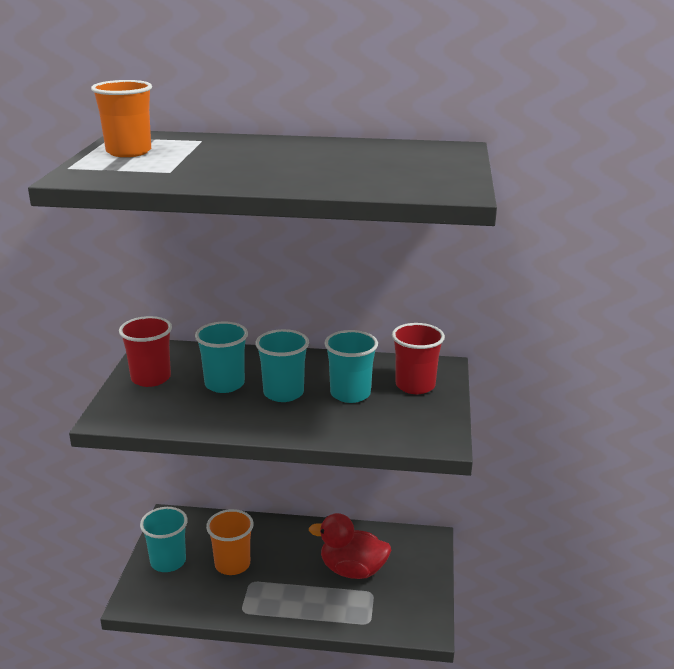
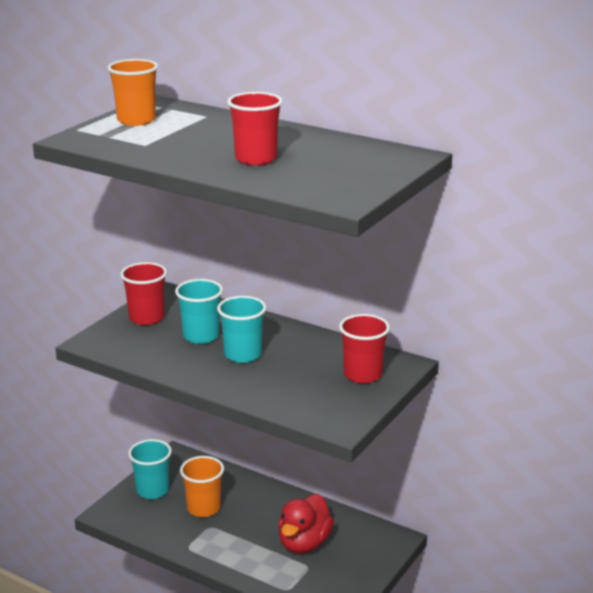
camera: 25 degrees right, 0 degrees up
red duck [309,513,391,579] -> red duck turned 105 degrees counterclockwise [278,494,334,554]
turquoise cup [324,330,378,403] -> none
none -> red cup [227,92,283,165]

